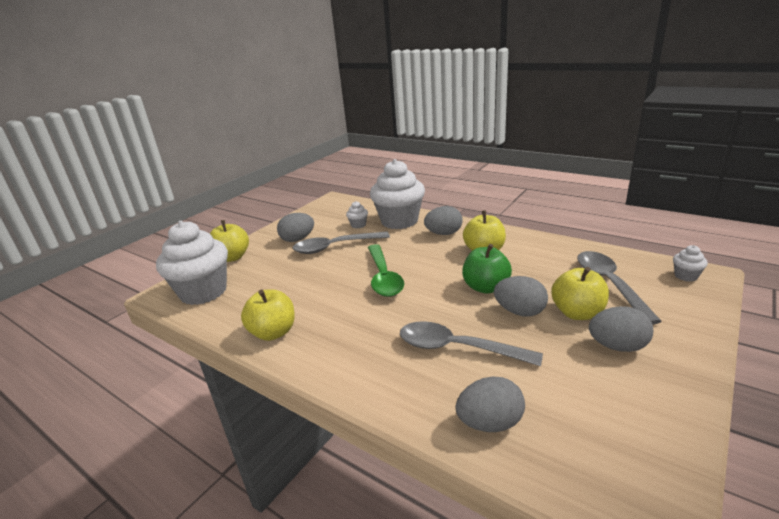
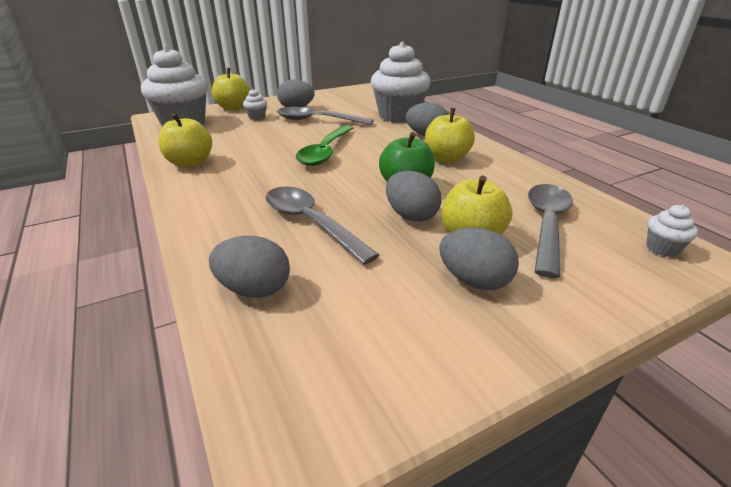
camera: 25 degrees right, 5 degrees up
white cupcake [346,201,368,229] -> white cupcake moved to [243,89,267,120]

